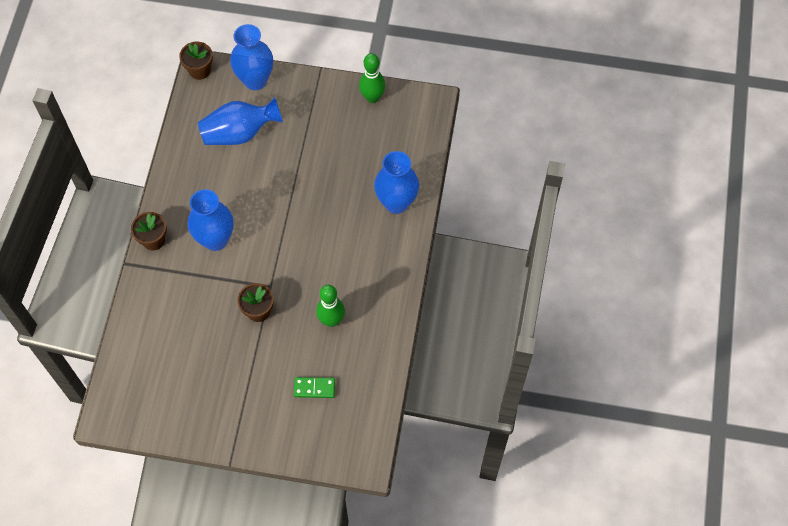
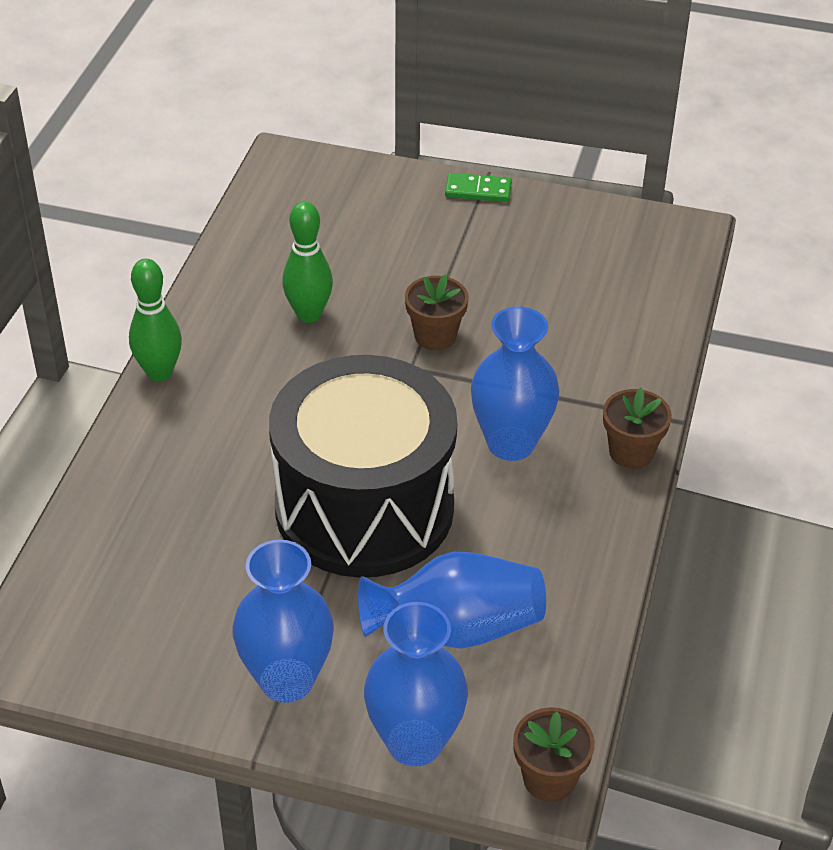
camera: 175 degrees left, 20 degrees down
green domino [294,377,335,398] -> green domino moved to [445,173,512,202]
green bowling pin [359,53,386,103] -> green bowling pin moved to [129,259,182,381]
blue vase [374,151,419,214] -> blue vase moved to [232,540,334,703]
none -> black drum [269,355,457,578]

